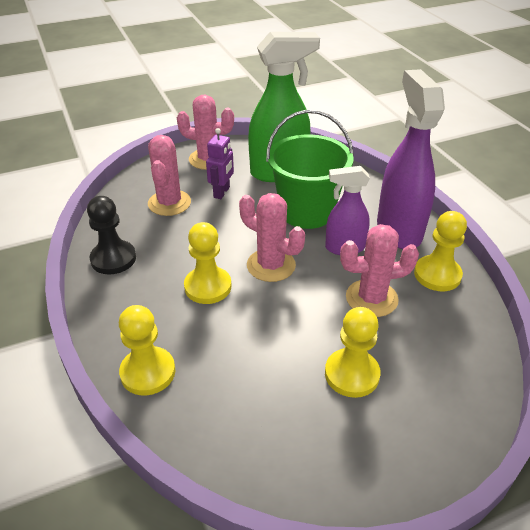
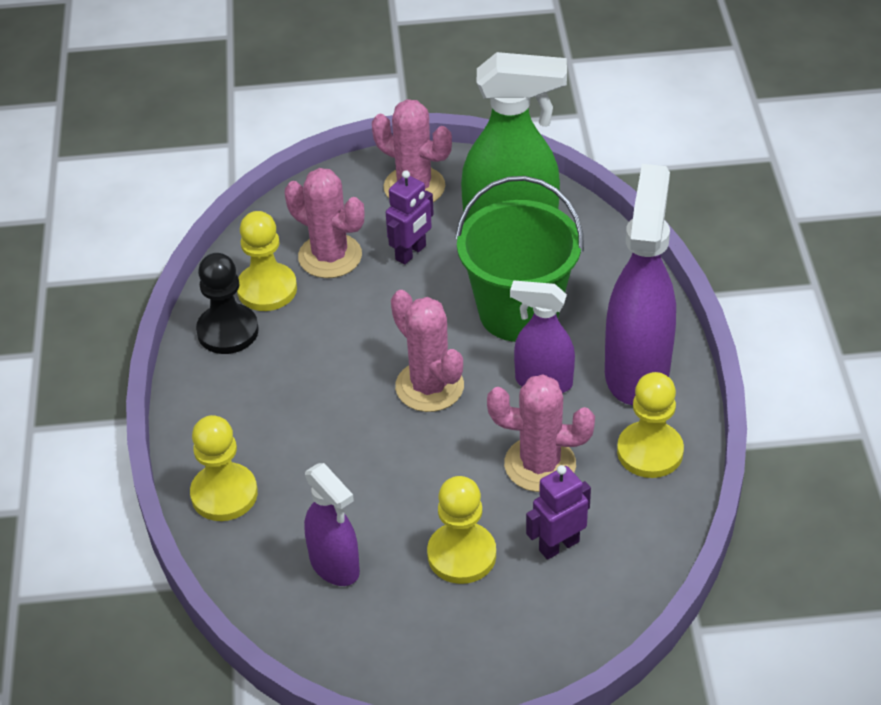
camera: 20 degrees right, 5 degrees up
pink cactus [148,135,191,216] -> pink cactus turned 75 degrees counterclockwise [285,168,364,278]
yellow pawn [184,222,231,304] -> yellow pawn moved to [237,211,297,311]
none -> purple spray bottle [304,463,360,586]
none -> purple robot [526,465,591,560]

